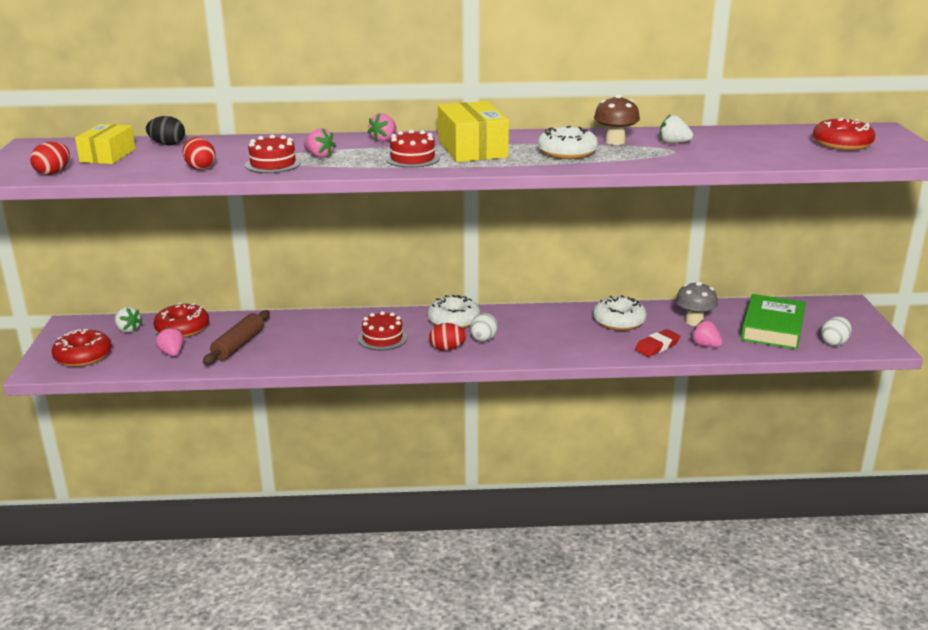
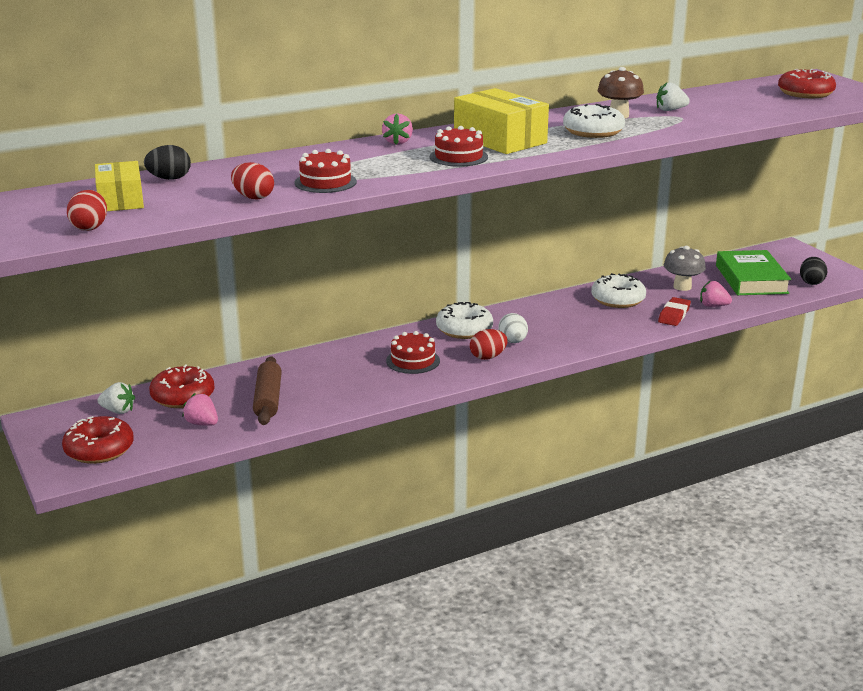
camera: 25 degrees left, 0 degrees up
pink strawberry [304,128,336,158] -> none
white egg [821,316,852,346] -> black egg [800,257,827,285]

